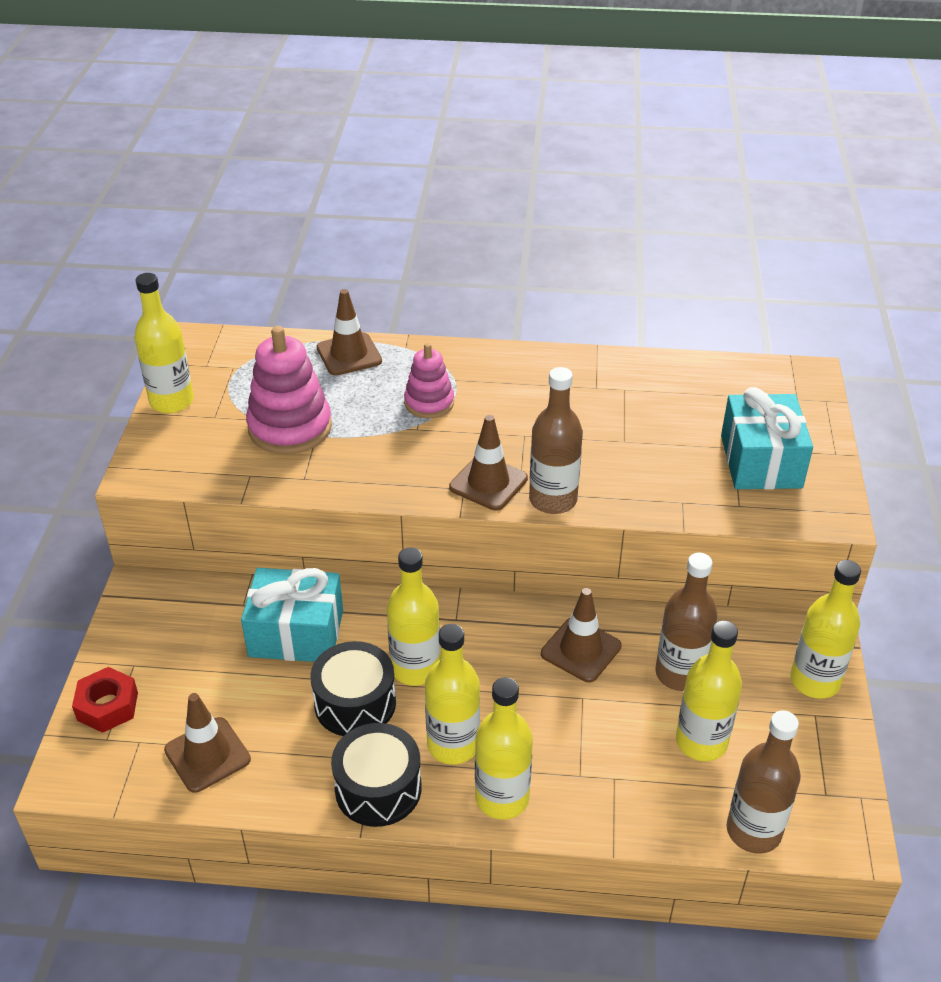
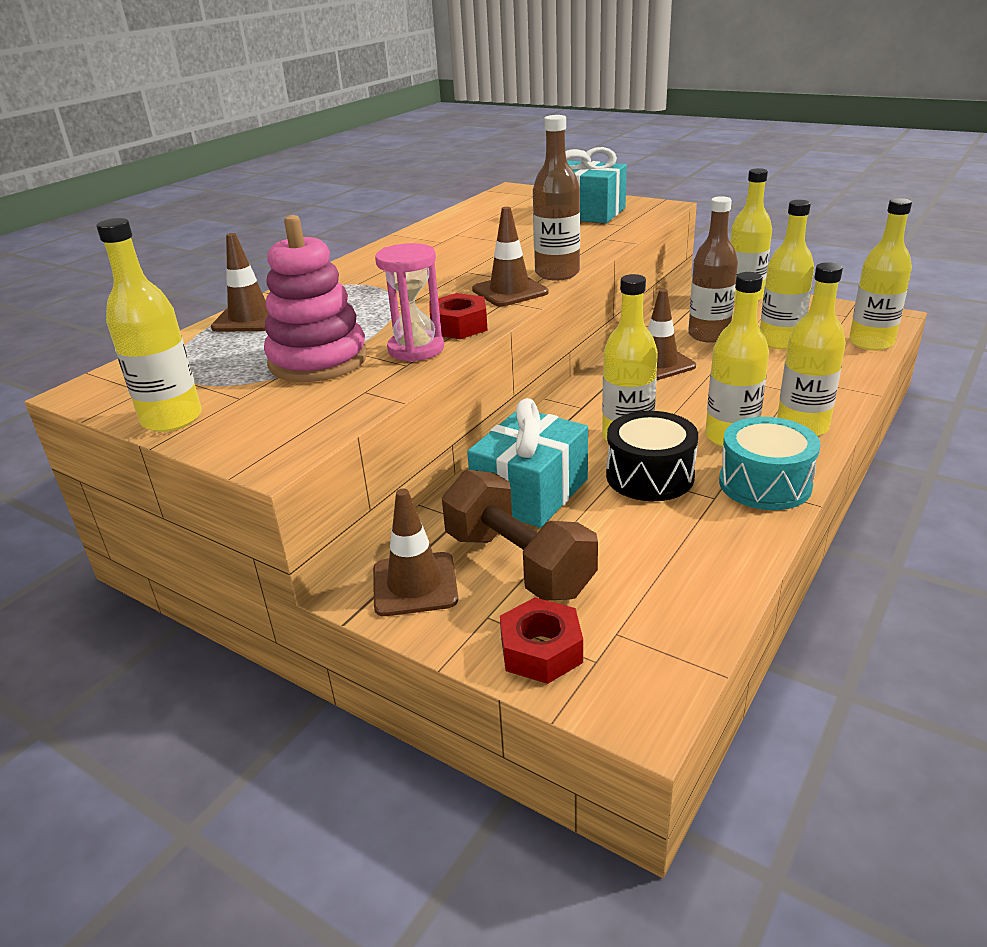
camera: 60 degrees left, 10 degrees down
brown traffic cone [164,693,251,793] -> brown traffic cone moved to [373,489,458,616]
black drum [331,723,421,827] -> turquoise drum [719,417,821,510]
pink stacking toy [404,343,454,419] -> none
brown bottle [727,710,801,853] -> yellow bottle [849,198,912,351]
none -> pink hourglass [375,243,444,362]
none -> red nut [430,293,488,339]
none -> brown dumbbell [442,470,598,601]

